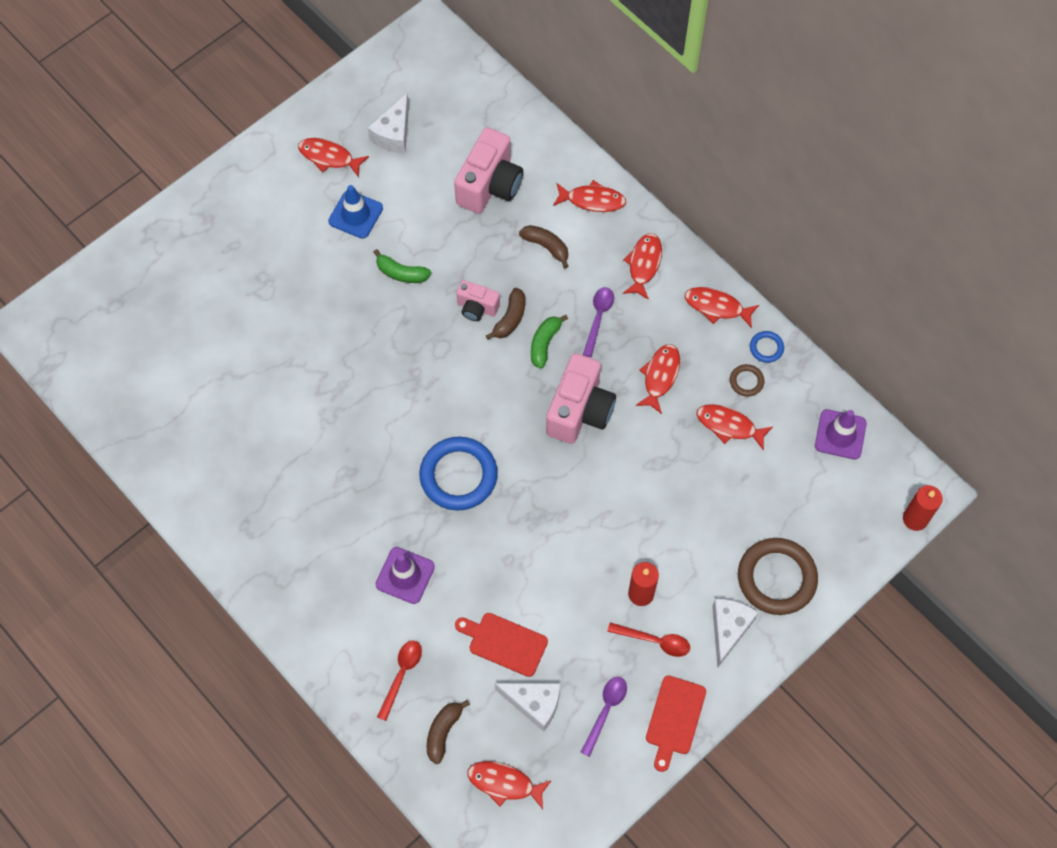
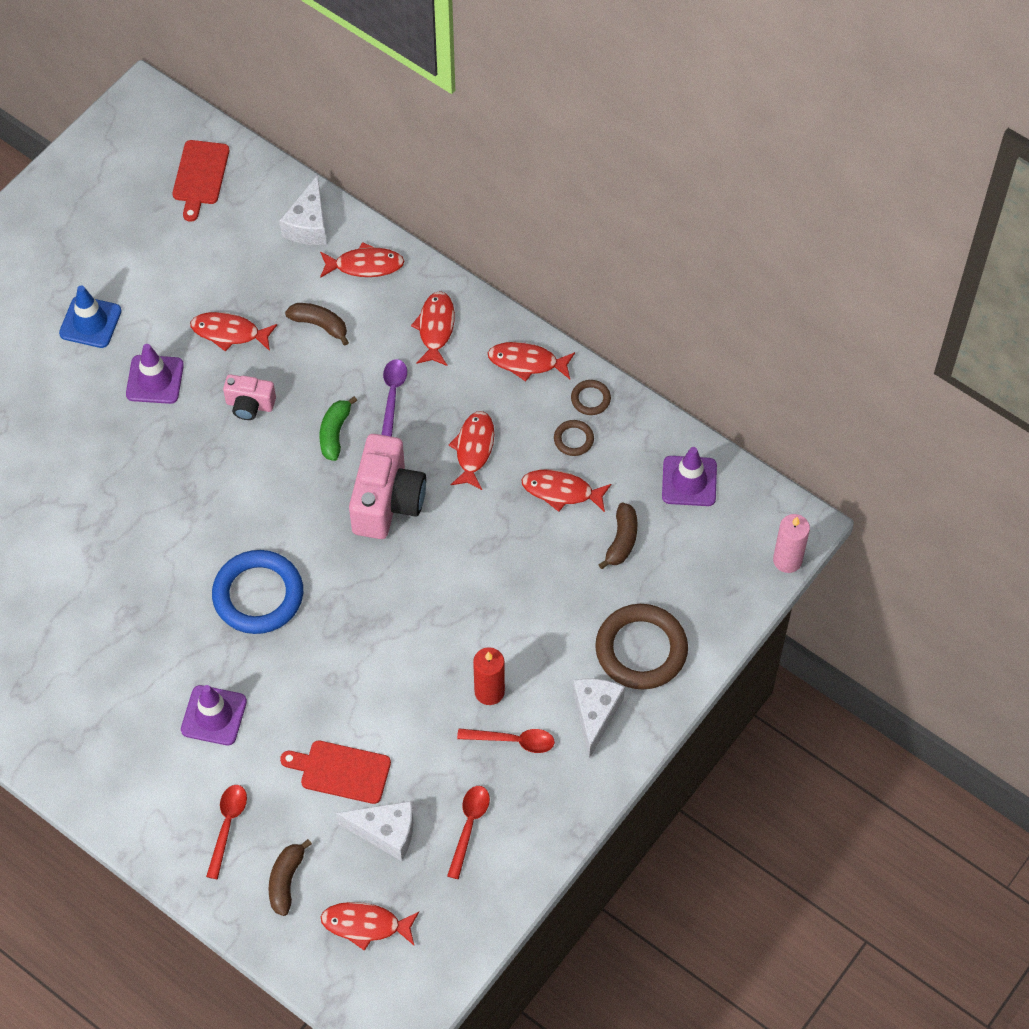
camera: 10 degrees left, 5 degrees down
red fish [298,138,369,177] -> red fish moved to [190,312,277,352]
white cheese [368,93,409,153] -> white cheese moved to [279,175,327,245]
green banana [373,249,431,283] -> purple traffic cone [126,344,184,404]
pink camera [454,127,523,214] -> none
brown banana [486,288,525,340] -> brown banana moved to [598,503,637,569]
purple spoon [581,677,627,757] -> red spoon [447,786,490,879]
red cutting board [646,675,706,772] -> red cutting board moved to [173,140,229,222]
blue ring [750,331,784,363] -> brown ring [571,380,611,415]
red candle [903,485,943,531] -> pink candle [773,514,810,573]

